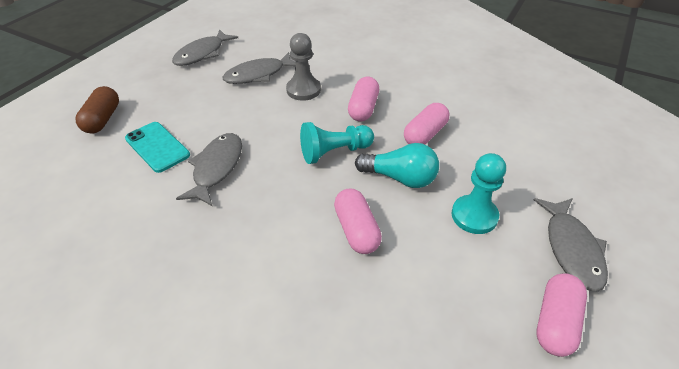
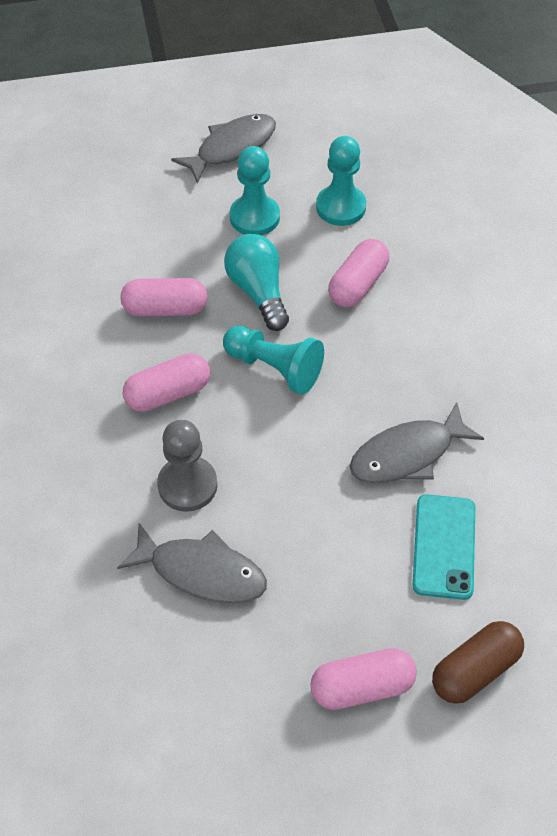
camera: 130 degrees left, 10 degrees up
grey fish [172,29,238,66] -> none
pink capsule [536,273,587,357] -> pink capsule moved to [310,648,417,710]
none -> turquoise pawn [316,136,366,226]

